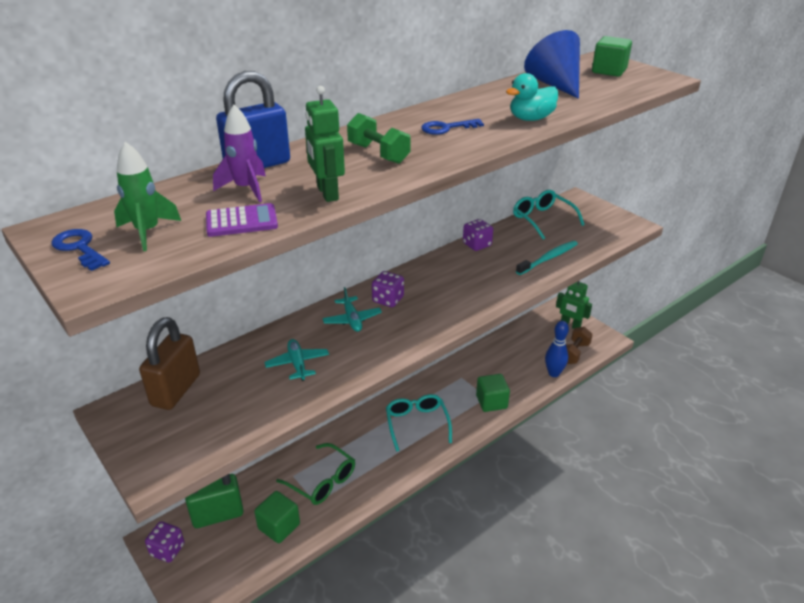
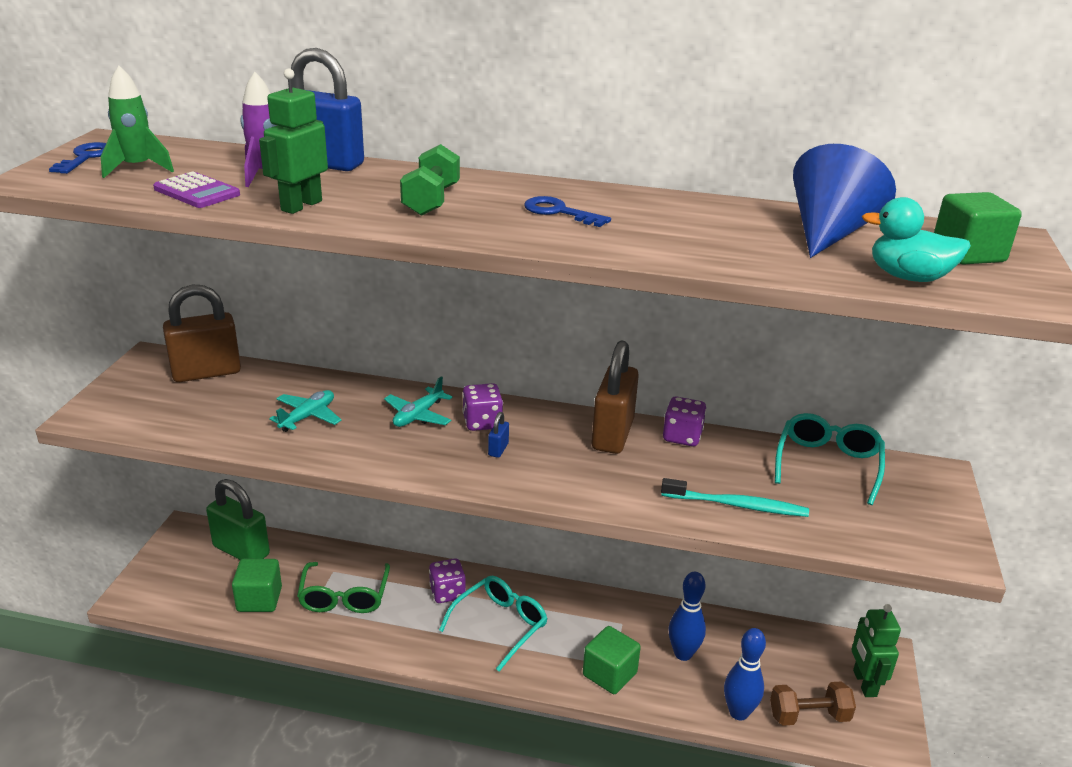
camera: 50 degrees right, 5 degrees down
purple dice [145,521,185,562] -> purple dice moved to [429,558,466,603]
turquoise duck [506,73,558,121] -> turquoise duck moved to [862,197,971,282]
none -> blue padlock [488,412,509,458]
none -> brown padlock [591,341,639,454]
none -> blue bowling pin [668,572,706,661]

